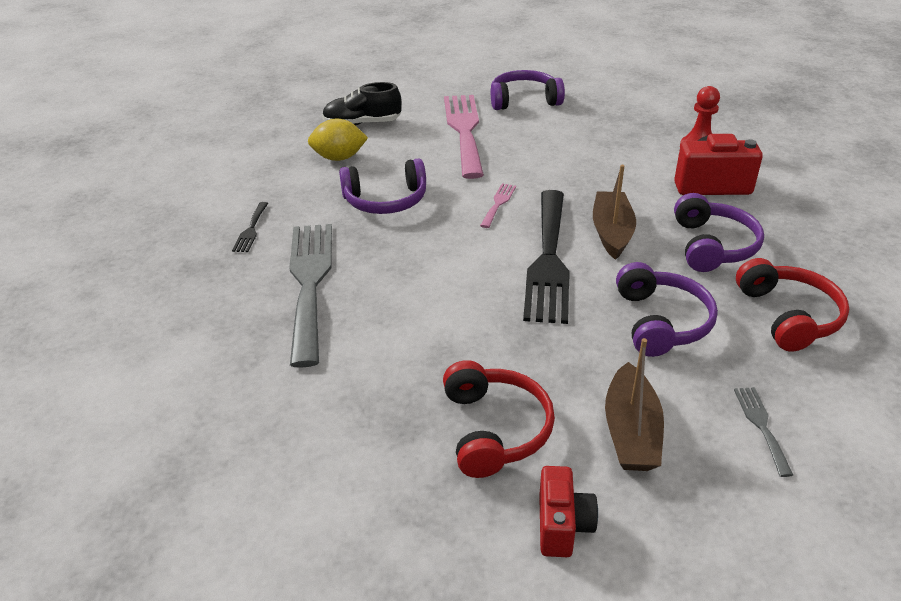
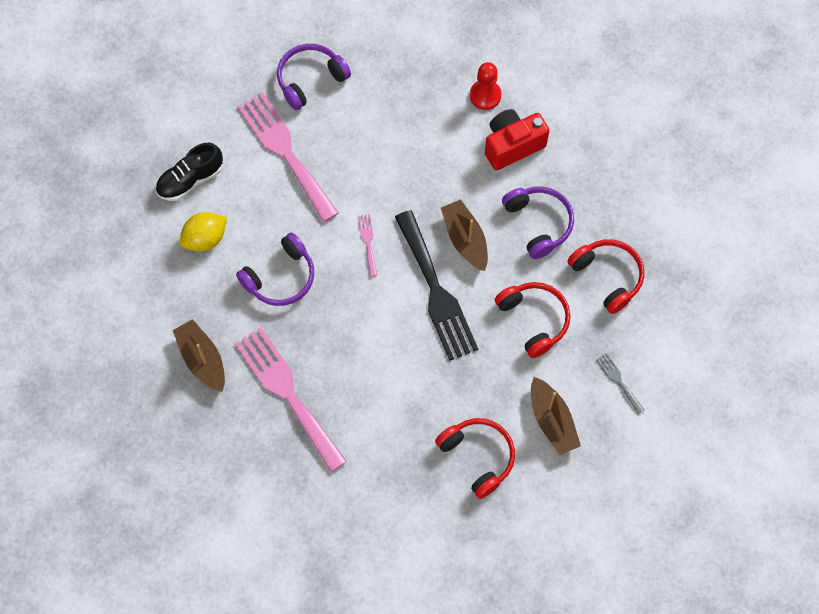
camera: 30 degrees left, 30 degrees up
black fork [232,202,268,252] -> brown boat [173,319,225,392]
grey fork [289,224,332,368] -> pink fork [234,327,347,472]
red camera [539,466,598,557] -> none
purple headphones [616,262,718,357] -> red headphones [495,282,571,358]

